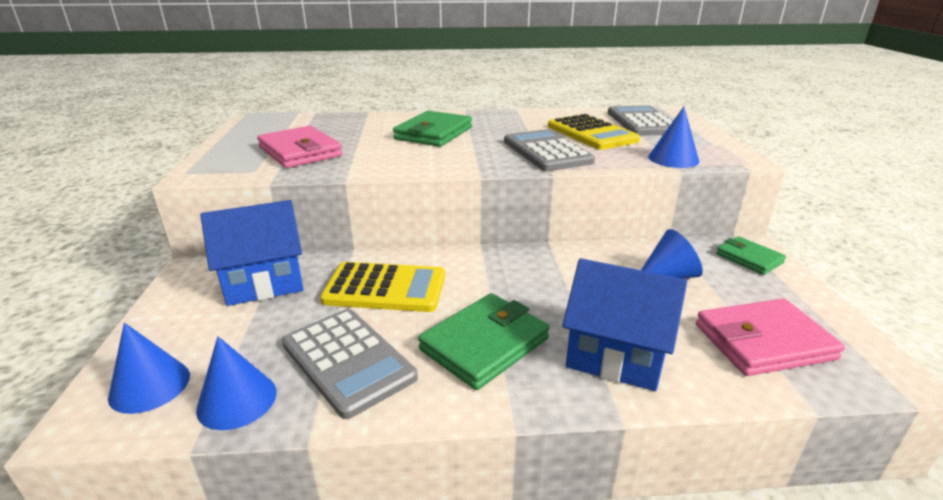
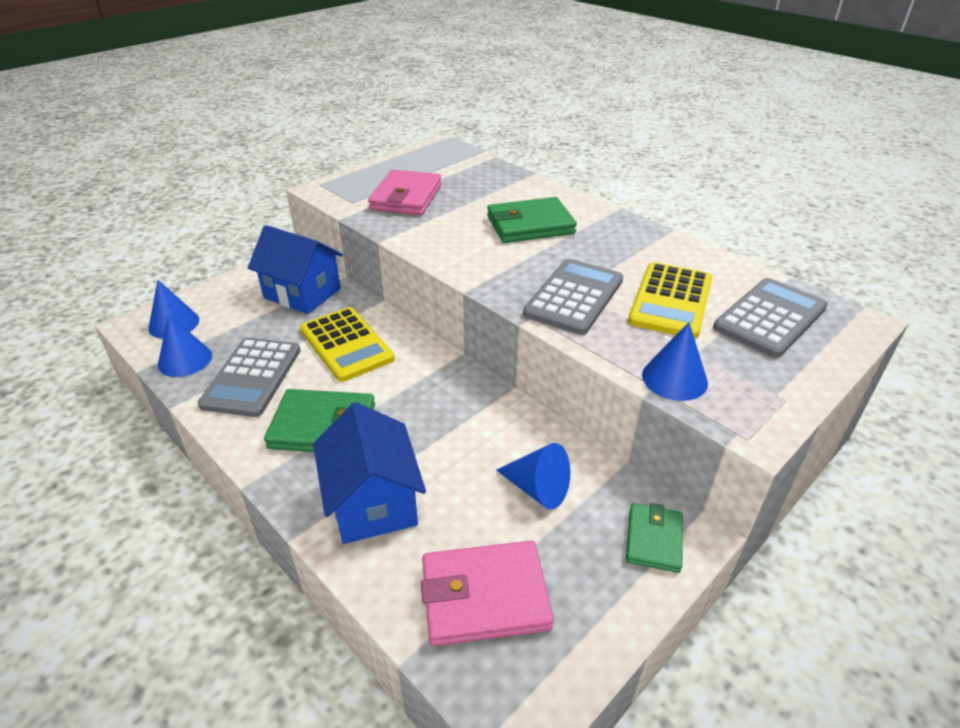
camera: 50 degrees right, 10 degrees up
pink wallet [696,298,845,376] -> pink wallet turned 45 degrees counterclockwise [421,540,554,646]

